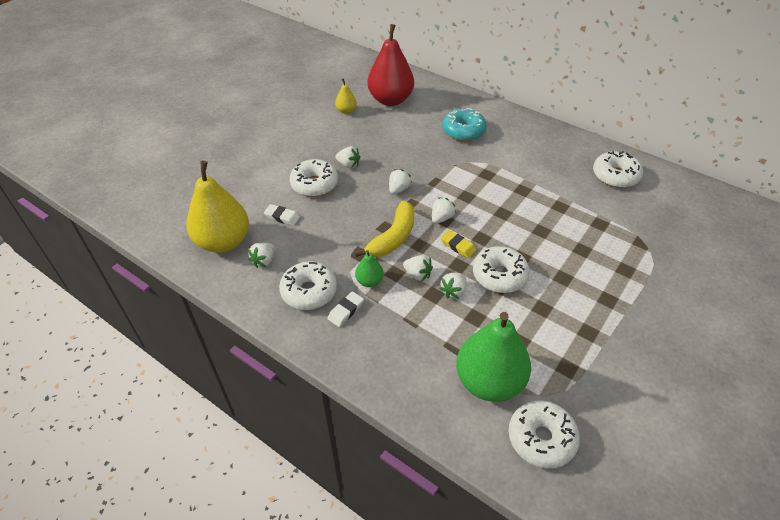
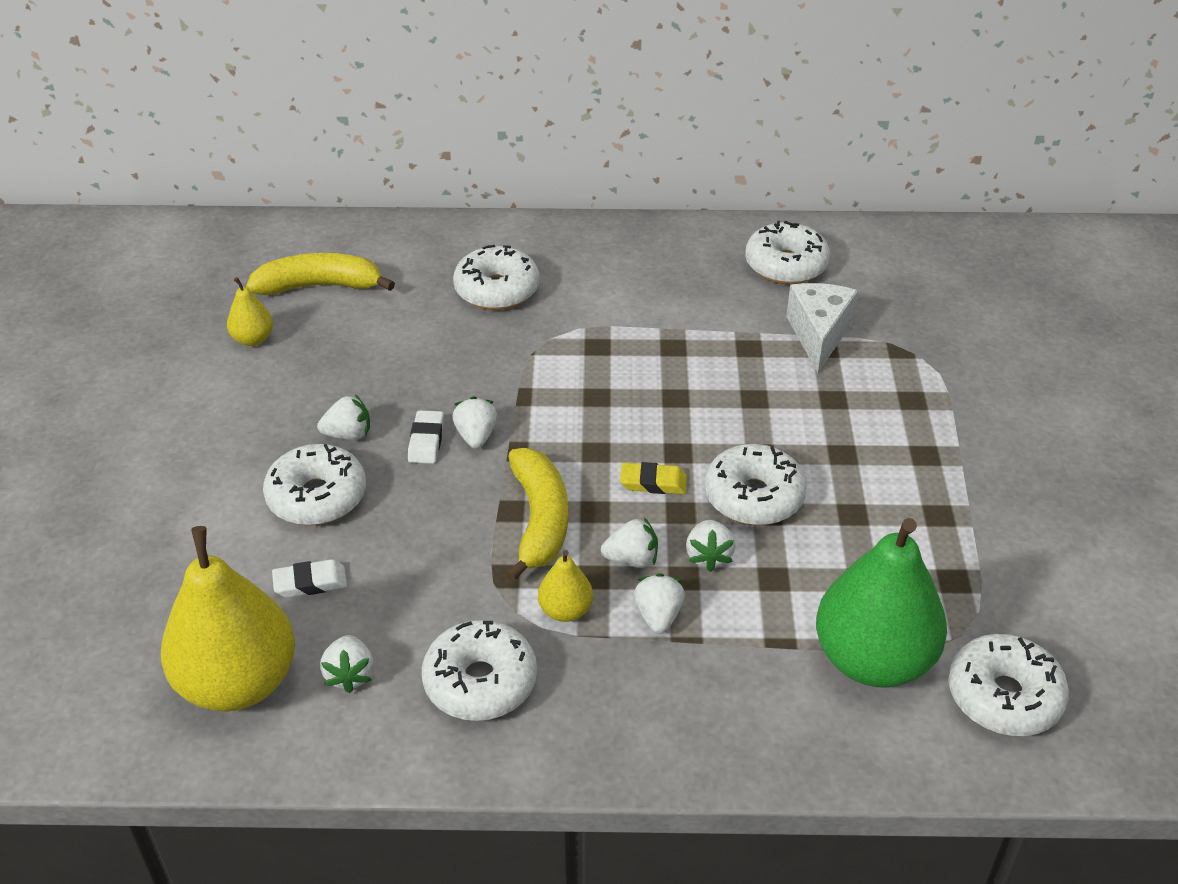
camera: 35 degrees left, 5 degrees down
white eraser [327,291,364,327] -> white eraser moved to [408,410,444,464]
green pear [355,250,384,287] -> yellow pear [538,550,593,622]
red pear [368,24,414,106] -> yellow banana [246,253,395,295]
white strawberry [432,197,456,224] -> white strawberry moved to [634,573,685,634]
turquoise donut [442,108,487,141] -> white donut [453,245,539,310]
none -> white cheese [786,283,858,373]

